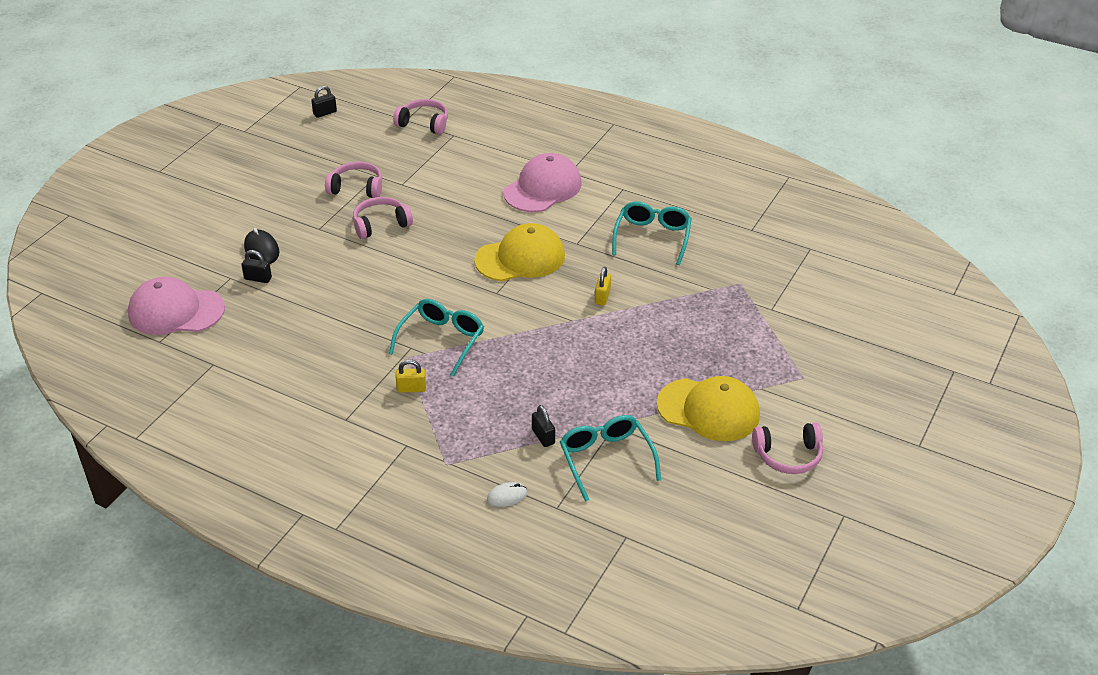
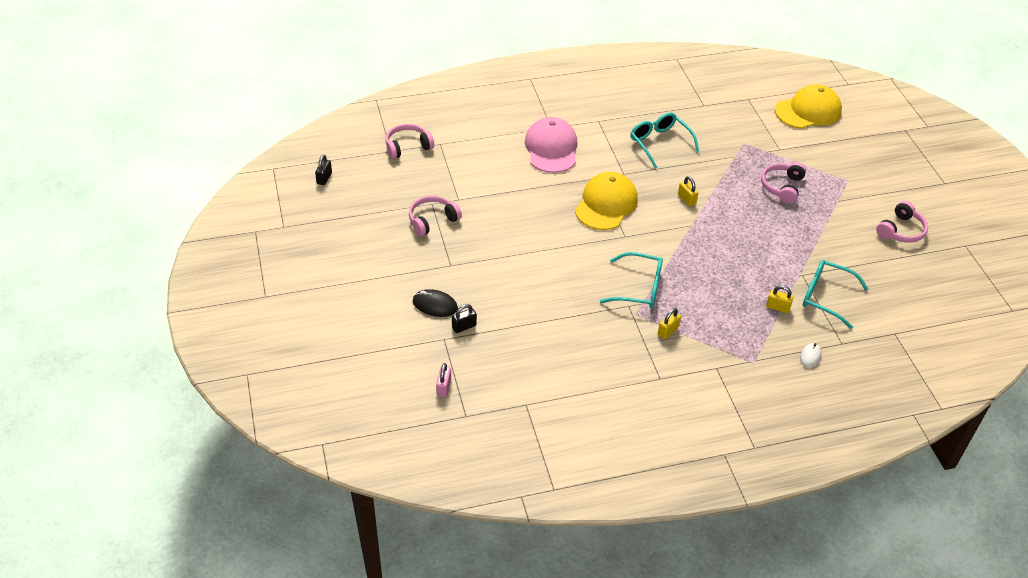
camera: 45 degrees left, 5 degrees up
pink cap [128,277,225,335] -> pink padlock [436,363,451,397]
pink headphones [353,197,413,239] -> pink headphones moved to [761,162,806,204]
turquoise glasses [389,299,484,377] -> turquoise glasses turned 120 degrees clockwise [600,252,663,308]
black padlock [532,405,555,447] -> yellow padlock [766,285,793,313]
yellow cap [657,376,760,441] -> yellow cap moved to [775,84,842,129]

